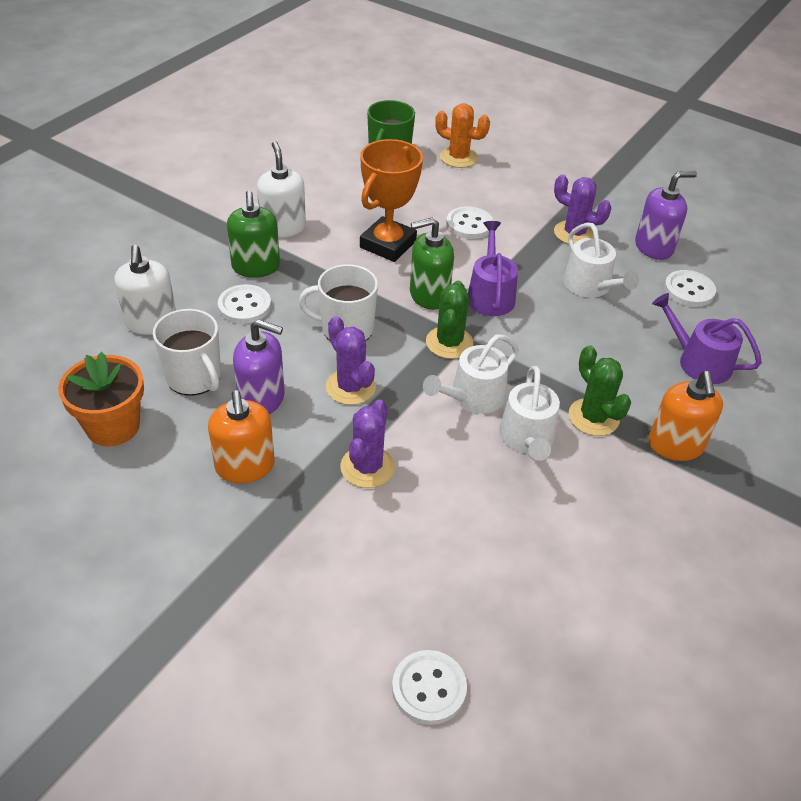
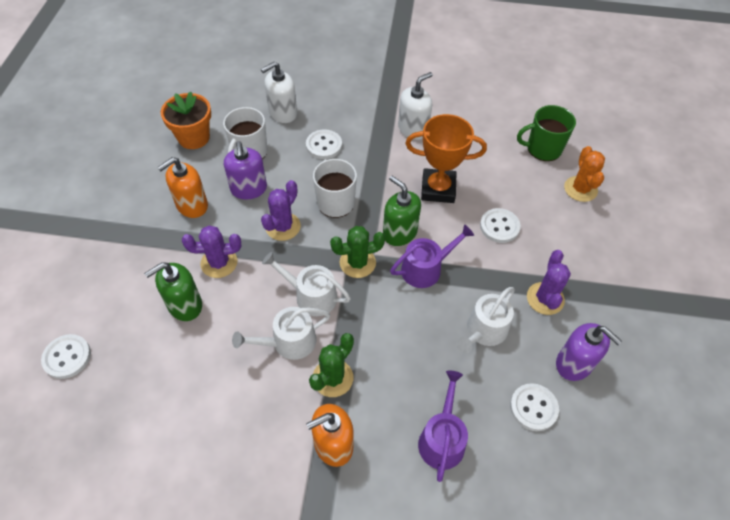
camera: 65 degrees right, 10 degrees up
green soap dispenser [227,191,280,278] -> green soap dispenser moved to [144,262,202,321]

